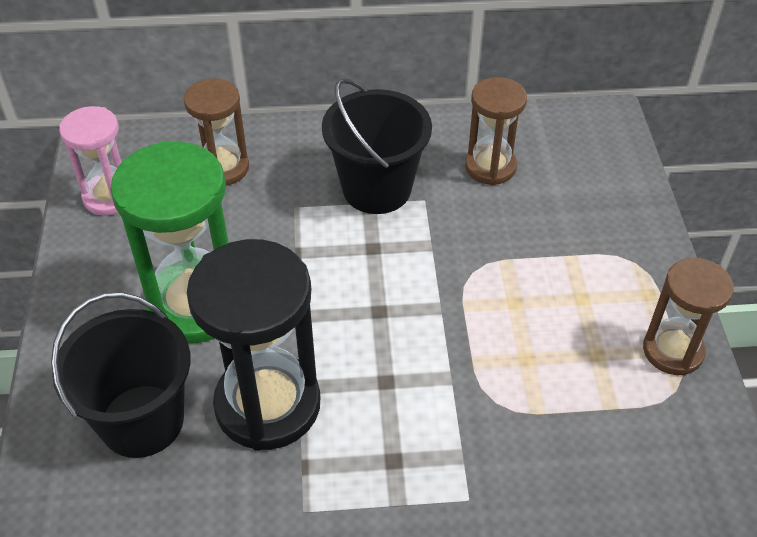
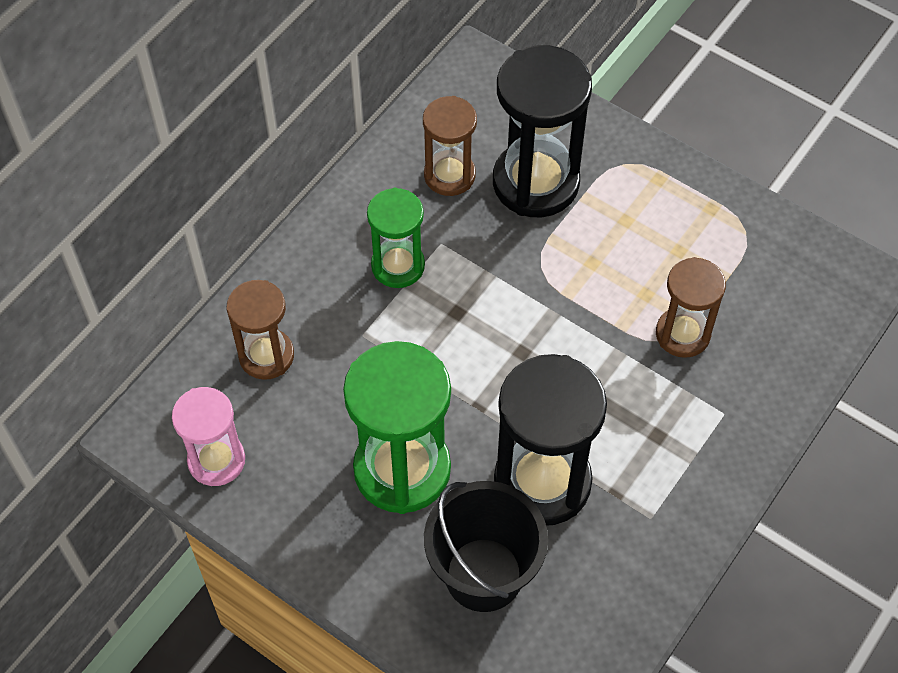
camera: 50 degrees left, 10 degrees up
black bucket [322,78,432,214] -> green hourglass [367,188,425,288]
brown hourglass [643,258,734,376] -> brown hourglass moved to [656,257,726,358]
none -> black hourglass [493,45,592,217]

